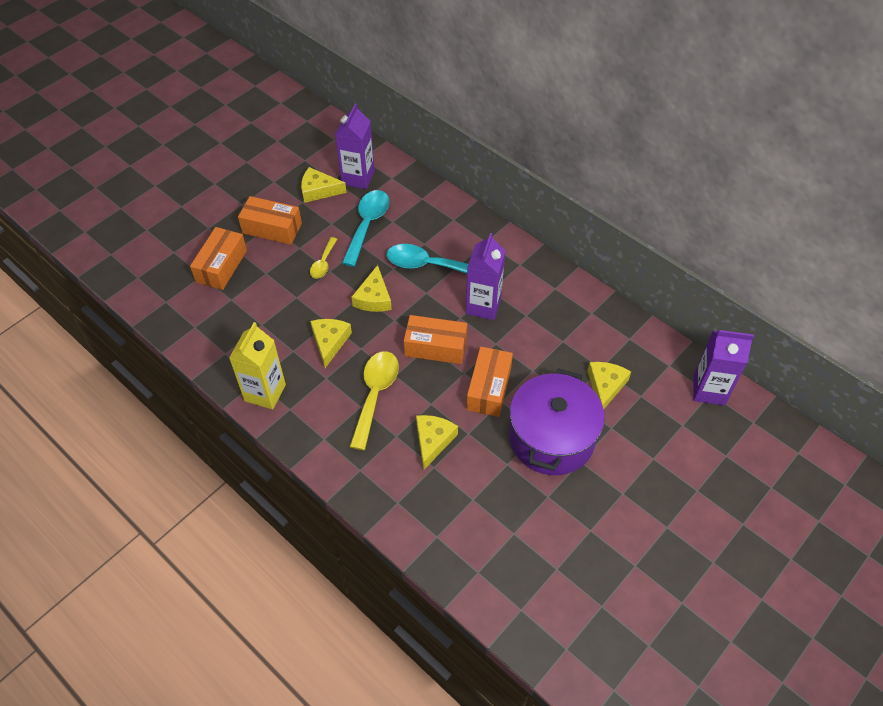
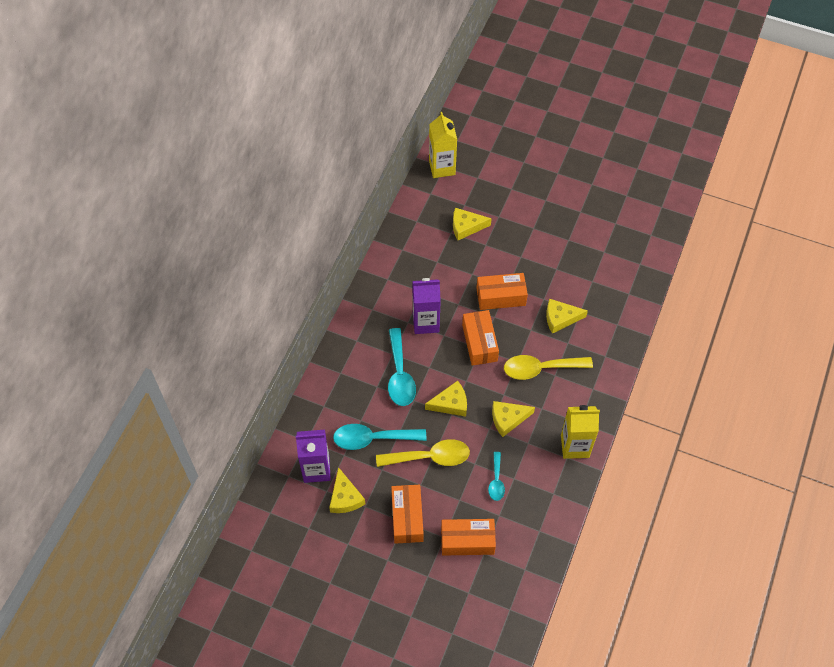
camera: 110 degrees left, 5 degrees up
yellow spoon [310,237,337,279] -> yellow spoon [376,439,470,467], size x1.78
purple pot [509,368,605,475] -> none
purple carton [693,330,754,406] -> yellow carton [429,112,457,178]
none -> turquoise spoon [488,452,505,501]

